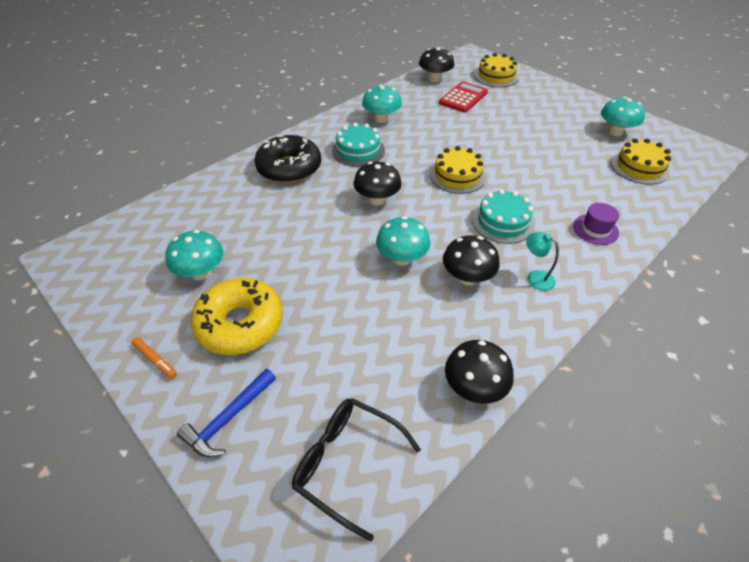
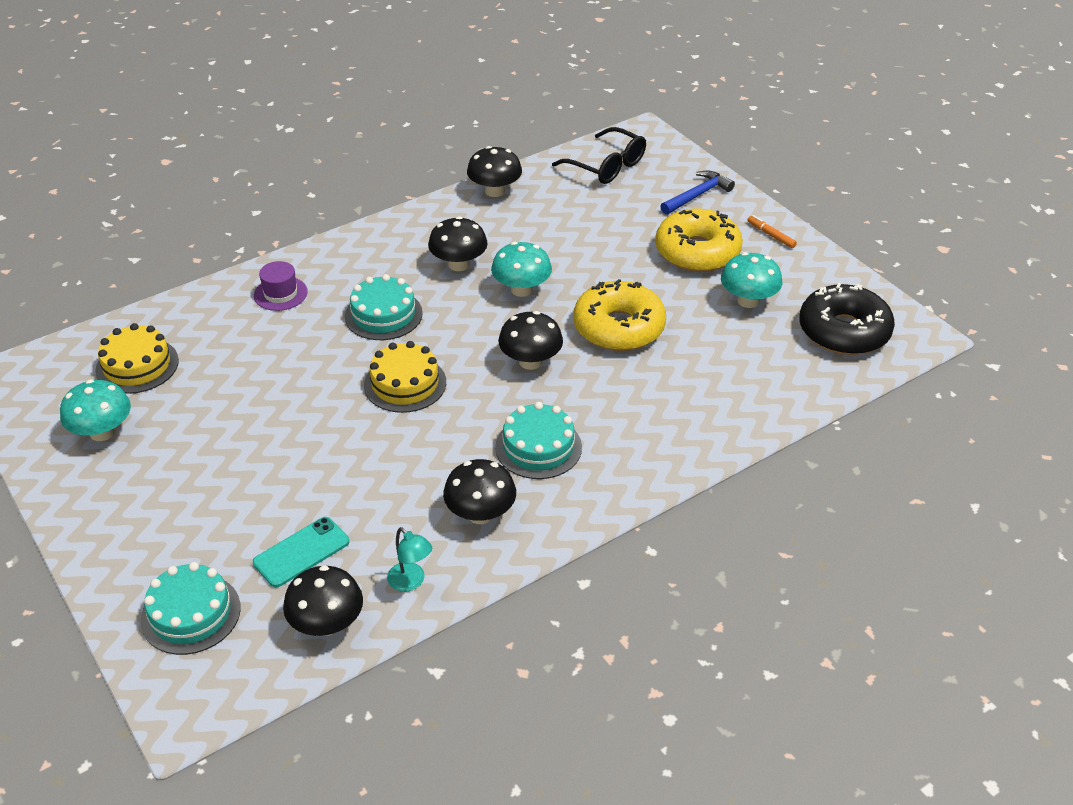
camera: 170 degrees left, 5 degrees down
black donut [255,135,321,183] -> black donut moved to [799,283,895,355]
turquoise mushroom [362,85,402,123] -> black mushroom [443,459,516,524]
red calculator [439,81,488,112] -> turquoise phone [253,517,349,587]
yellow cake [474,53,519,87] -> turquoise cake [141,562,241,655]
turquoise lamp [526,232,559,291] -> turquoise lamp moved to [387,527,432,592]
none -> yellow donut [574,279,666,351]

